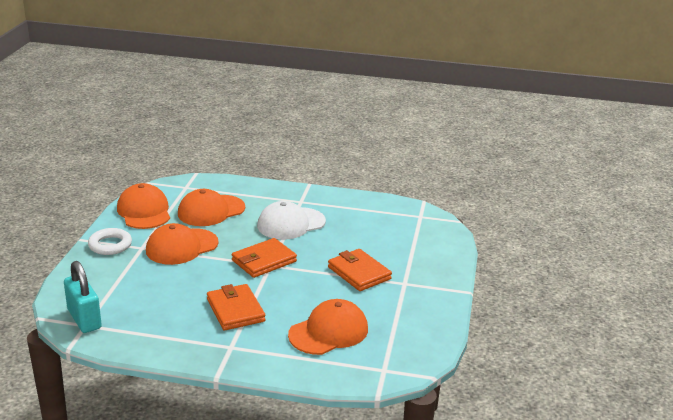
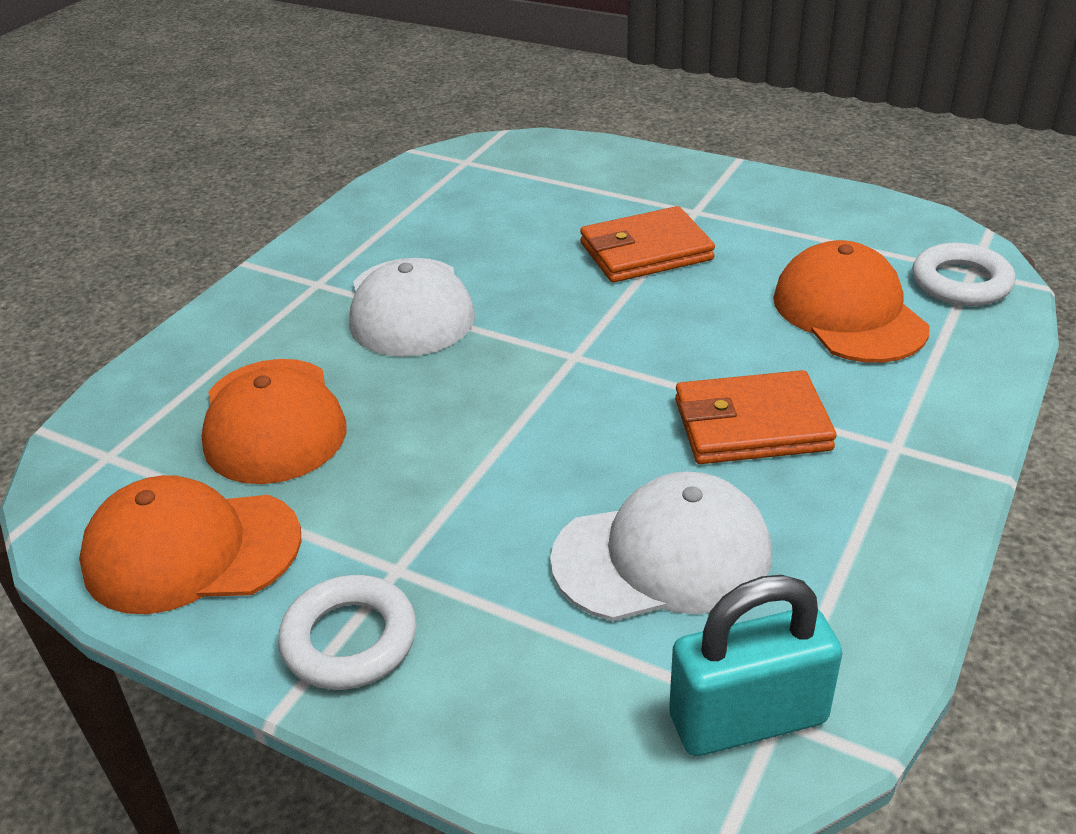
camera: 70 degrees left, 10 degrees up
orange cap [146,223,219,265] -> none
orange wallet [232,238,297,278] -> none
none -> white cap [550,471,771,621]
none -> white ring [912,243,1015,306]

